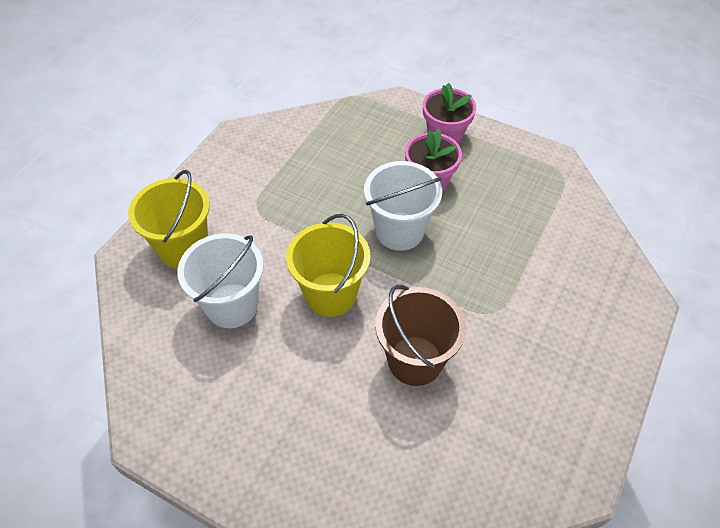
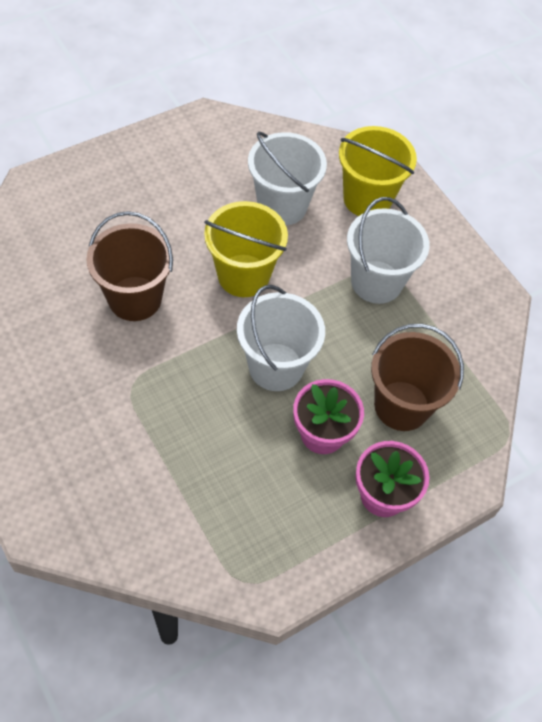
camera: 115 degrees right, 5 degrees up
none -> white bucket [347,197,430,304]
none -> brown bucket [371,324,464,431]

